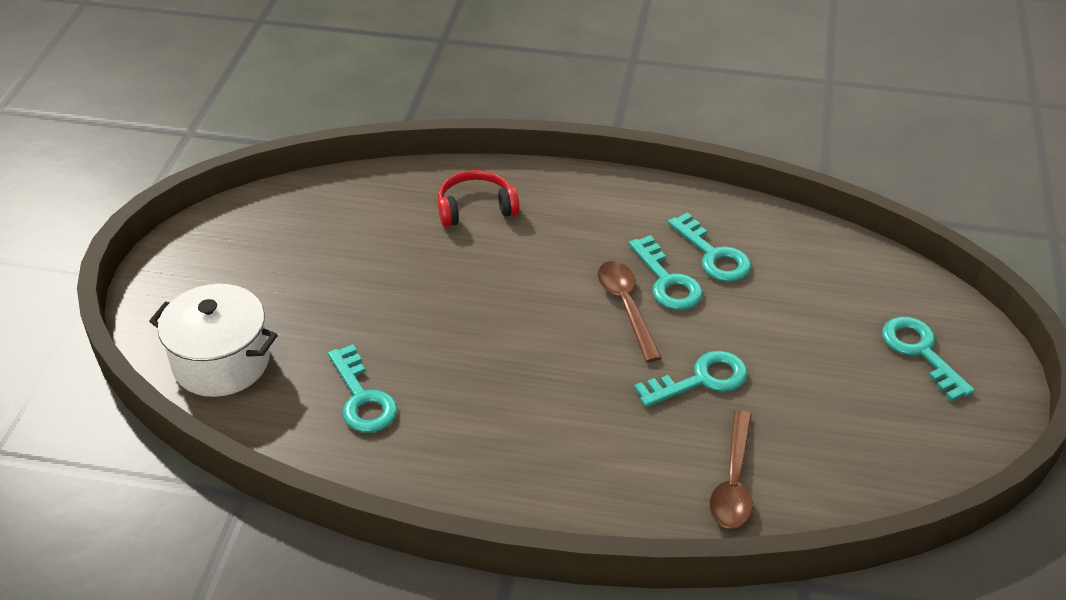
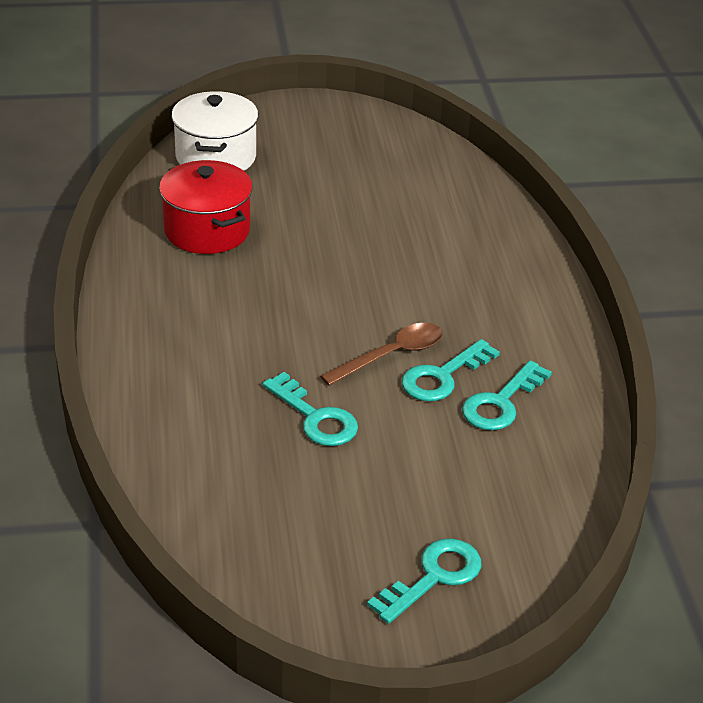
camera: 70 degrees right, 5 degrees down
turquoise key [328,344,398,433] -> red pot [159,160,253,254]
red headphones [438,170,520,227] -> none
brown spoon [710,410,753,529] -> none

